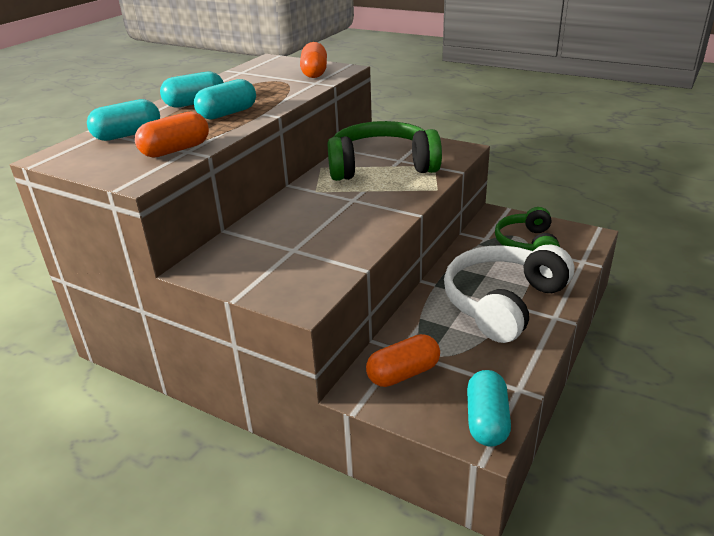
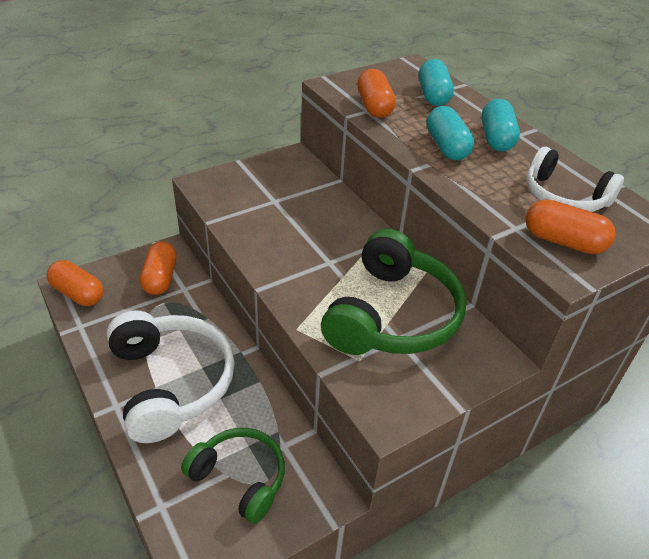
camera: 115 degrees right, 10 degrees up
turquoise capsule [467,370,511,447] -> orange capsule [47,260,104,306]
none -> white headphones [526,147,624,212]

